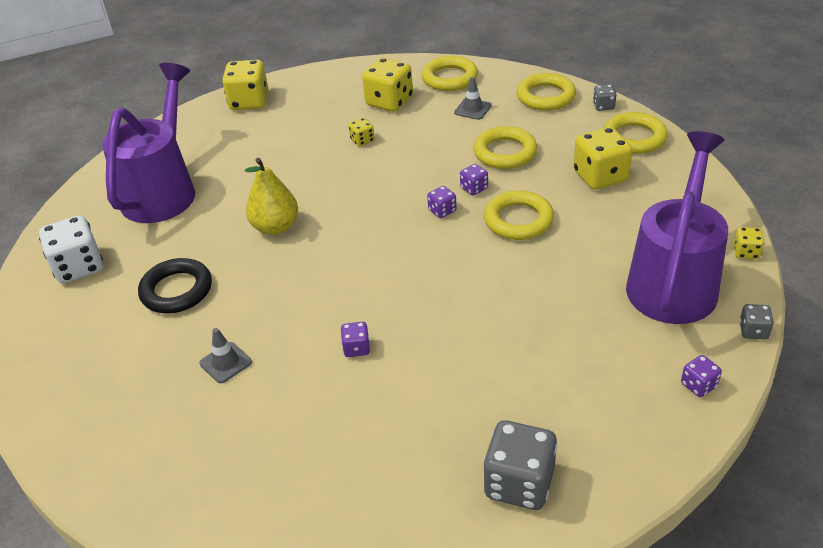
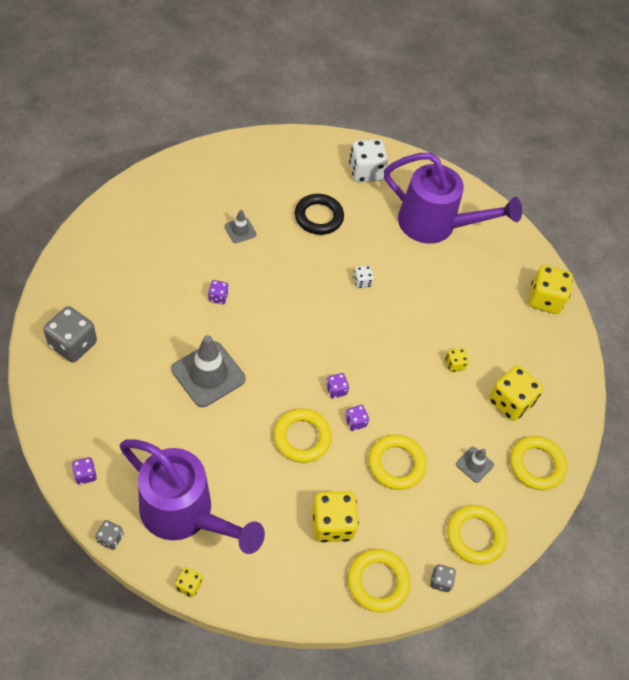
camera: 95 degrees right, 15 degrees up
yellow pear [244,158,298,235] -> white dice [353,265,374,288]
none -> grey traffic cone [171,335,246,407]

